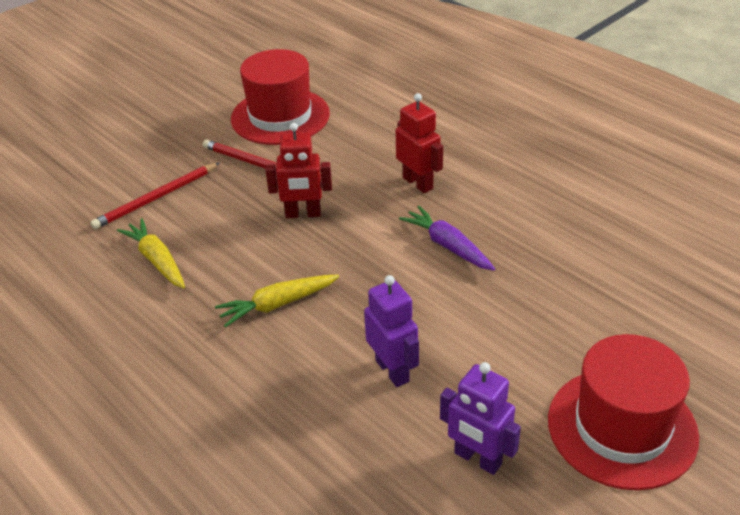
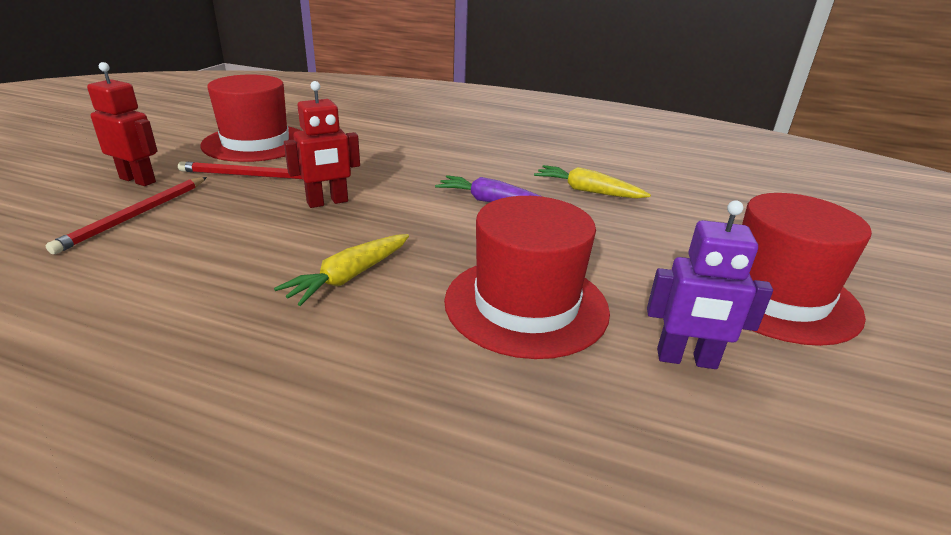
camera: 30 degrees left, 10 degrees down
yellow carrot [117,218,185,288] -> yellow carrot moved to [534,165,651,199]
purple robot [364,275,419,387] -> red hat [444,196,610,359]
red robot [396,93,443,193] -> red robot moved to [87,62,158,186]

